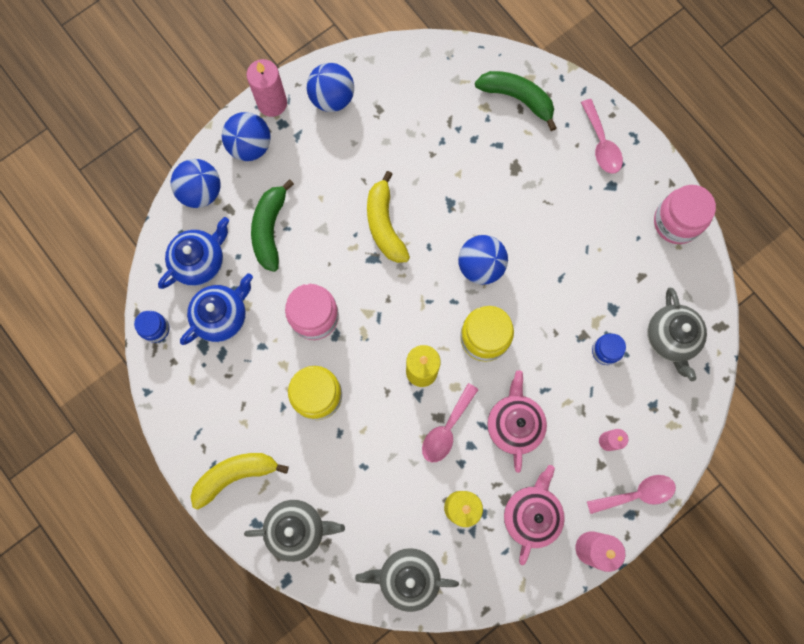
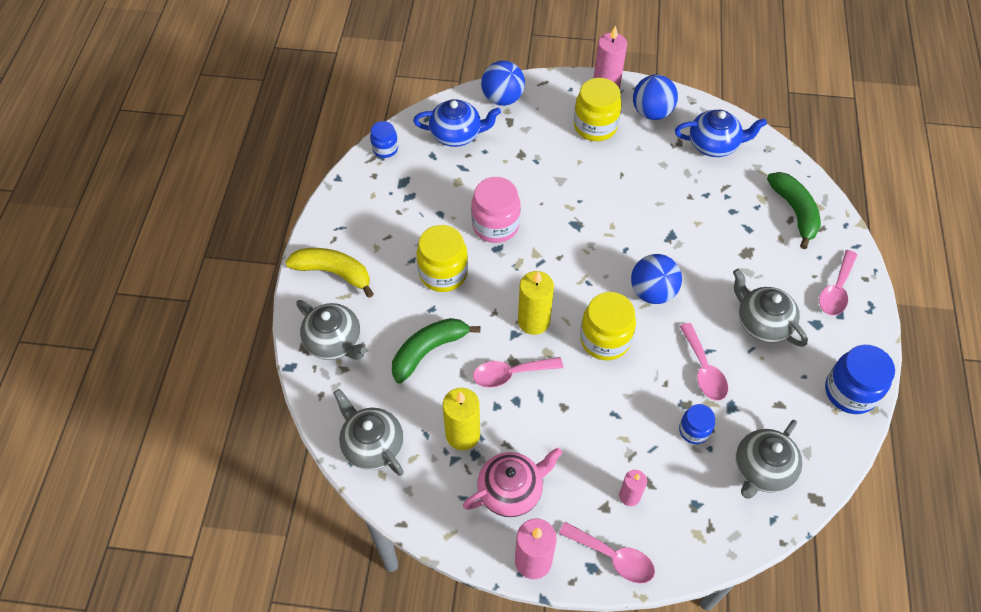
camera: 45 degrees right, 20 degrees down
blue teapot [180,273,253,345] -> blue teapot moved to [675,110,767,157]
blue ball [222,112,271,161] -> none
green banana [251,179,294,272] -> green banana moved to [392,318,480,383]
yellow banana [367,171,410,263] -> none
pink teapot [487,370,547,473] -> none
pink jar [654,185,716,244] -> blue jar [825,345,895,414]
none -> yellow jar [574,78,622,141]
none -> pink spoon [680,323,728,401]
none -> grey teapot [733,269,808,347]

